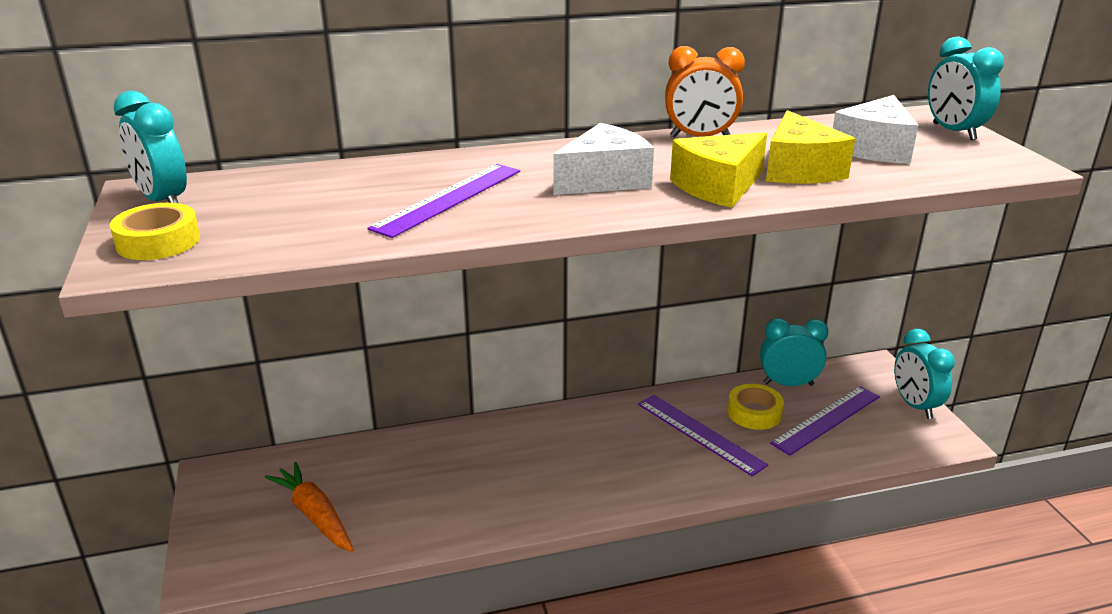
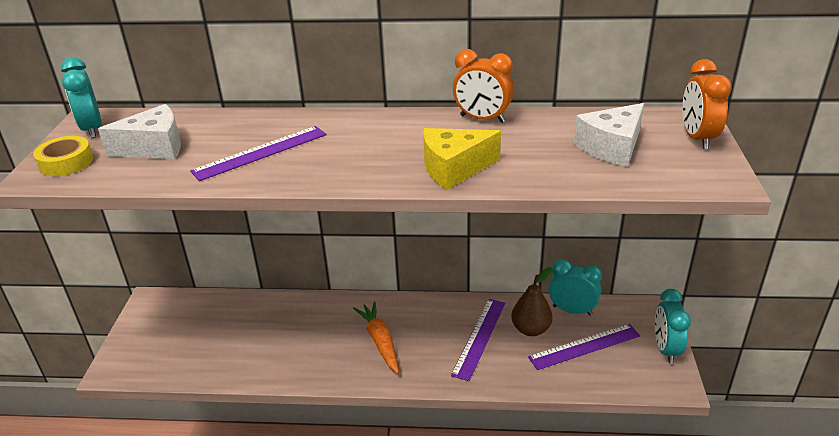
camera: 20 degrees right, 5 degrees up
orange carrot [265,462,354,552] -> orange carrot moved to [353,301,399,374]
white cheese [553,123,654,195] -> white cheese moved to [98,104,181,159]
purple ruler [638,395,768,477] -> purple ruler turned 45 degrees clockwise [451,299,505,381]
yellow tape [727,384,784,430] -> brown pear [511,267,553,336]
yellow cheese [766,110,855,184] -> none
turquoise clock [928,36,1004,140] -> orange clock [682,59,731,149]

